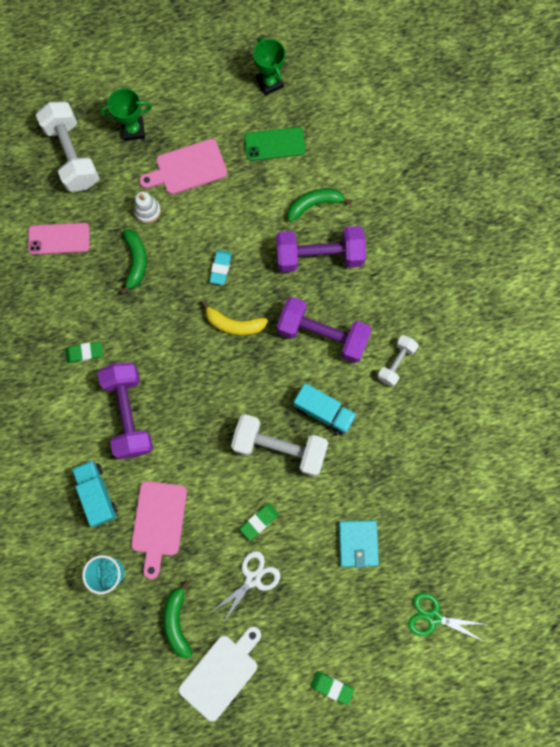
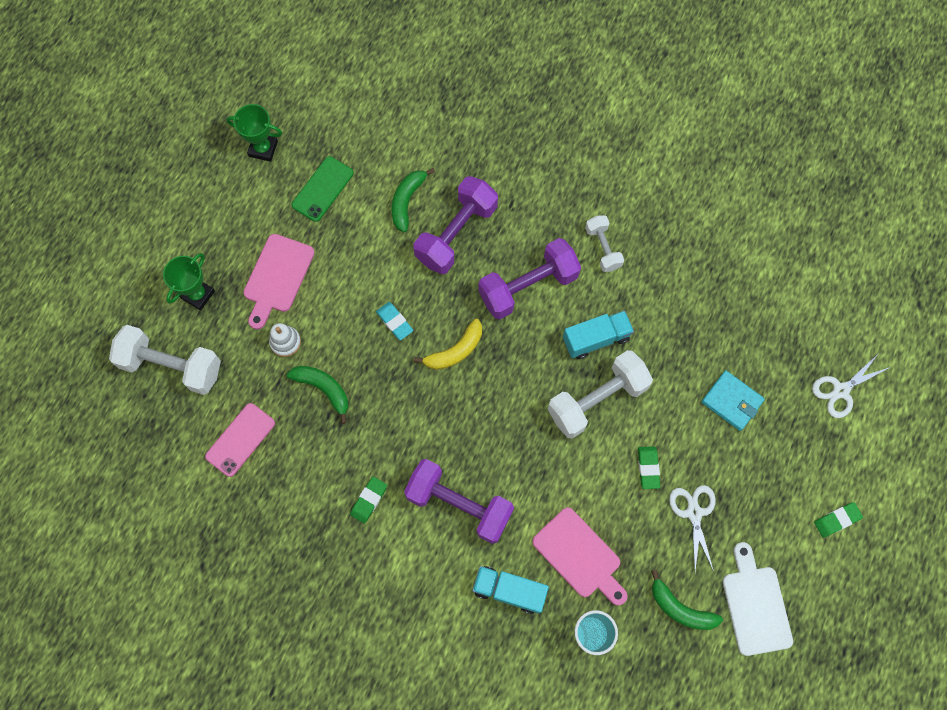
camera: 50 degrees left, 5 degrees down
green scissors [408,593,484,641] -> white scissors [812,353,890,418]

